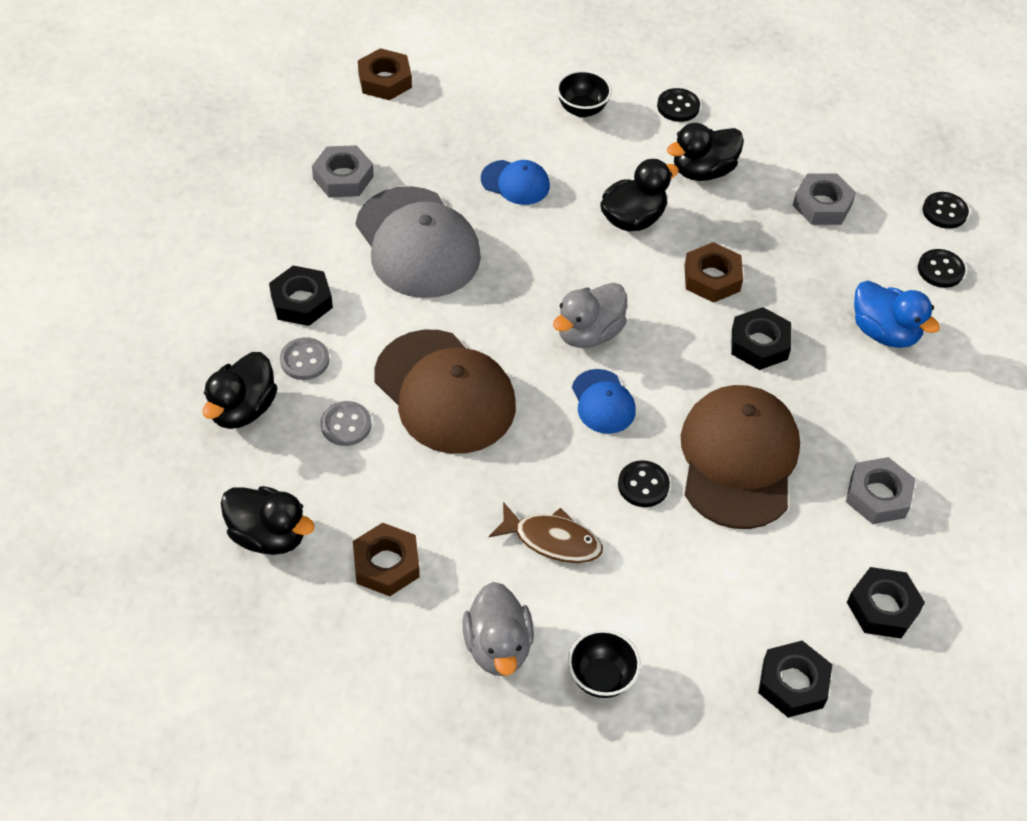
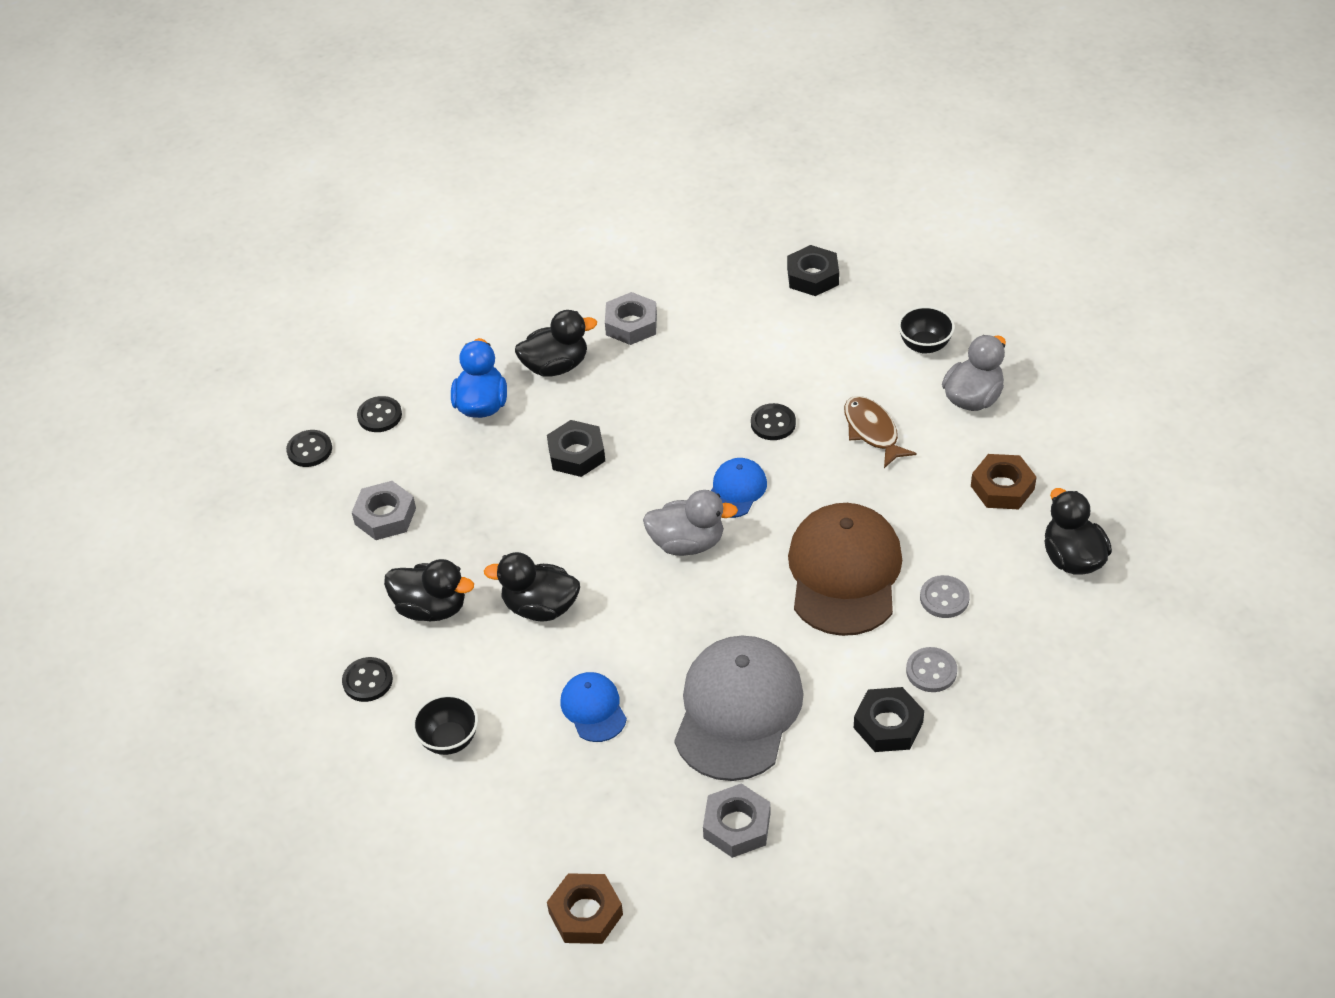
camera: 130 degrees left, 5 degrees down
black duck [202,352,277,429] -> black duck moved to [515,310,597,376]
brown cap [681,385,800,529] -> none
brown nut [684,242,743,303] -> none
black nut [847,567,925,638] -> none

